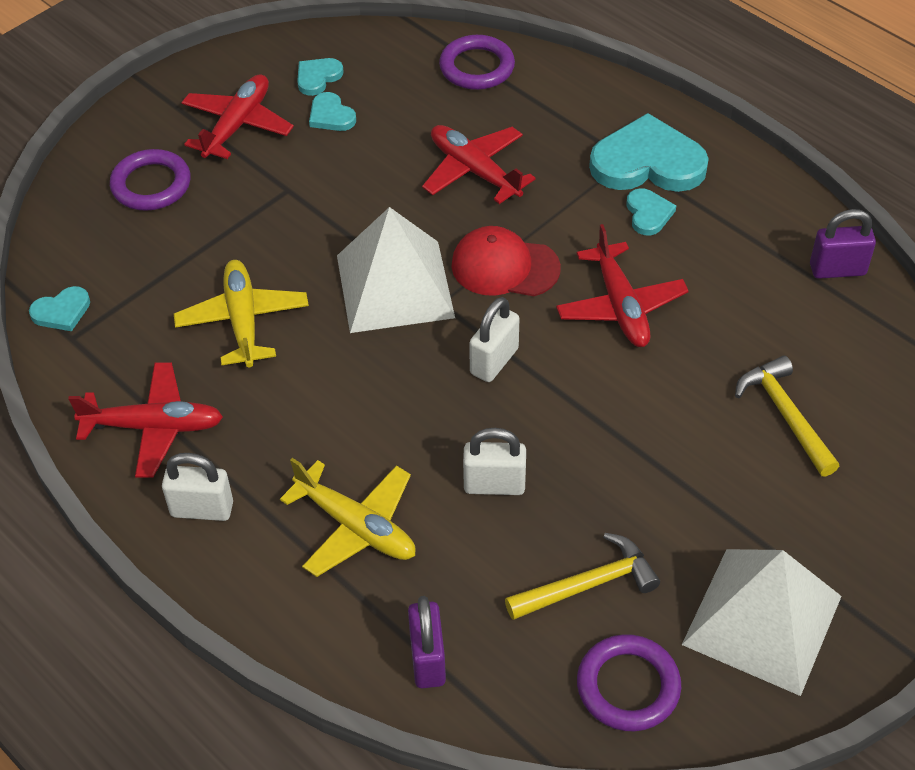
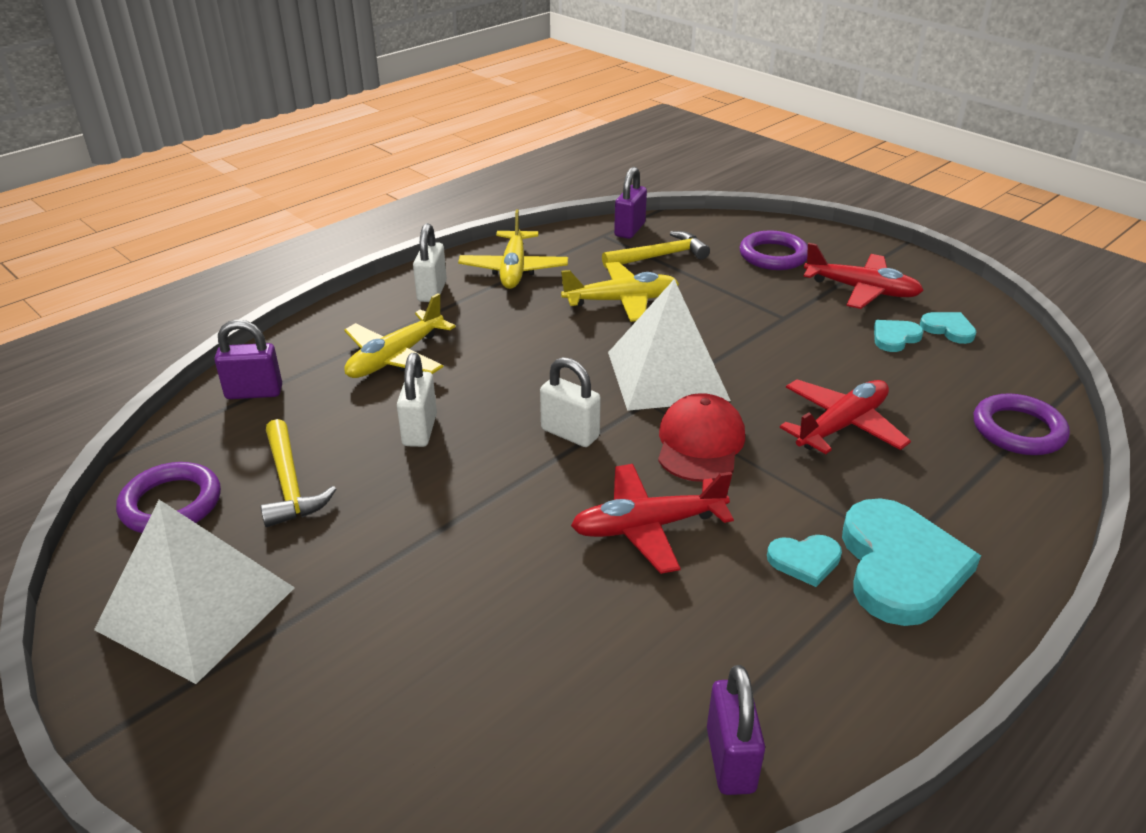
camera: 90 degrees right, 15 degrees down
turquoise heart [29,286,90,331] -> purple padlock [614,167,647,239]
red plane [68,362,223,477] -> yellow plane [458,210,568,289]
yellow hammer [735,356,839,477] -> yellow hammer moved to [602,231,710,268]

